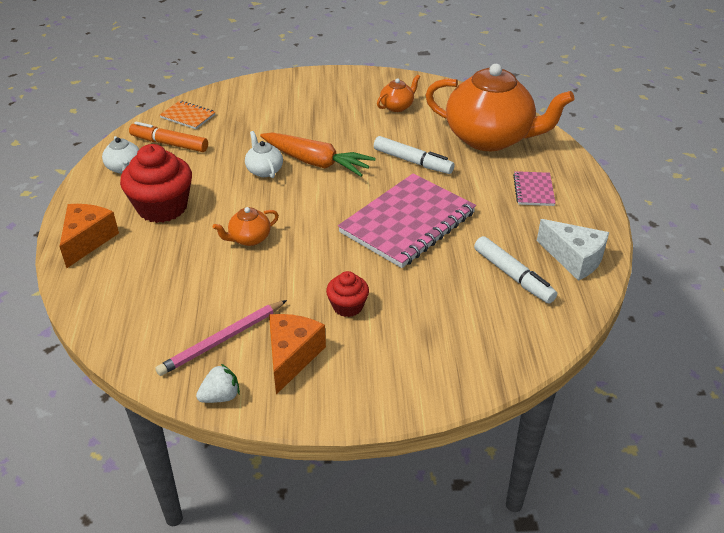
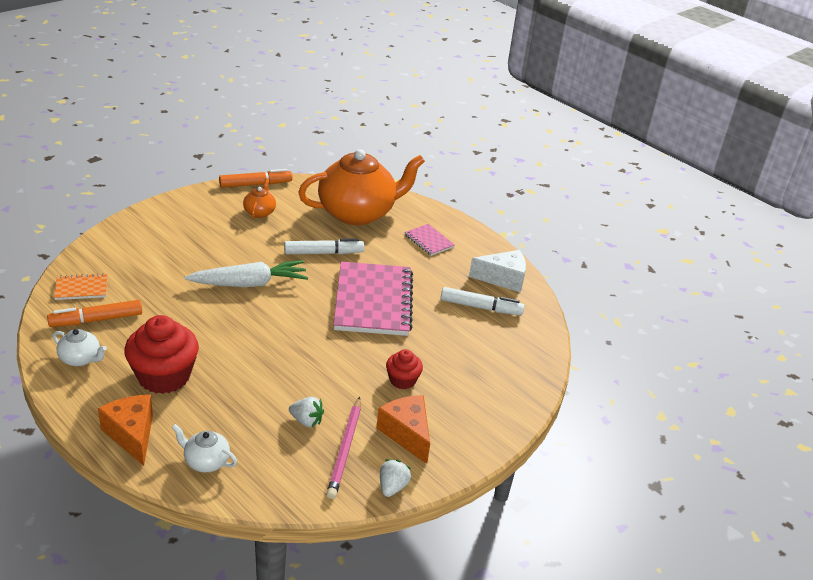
camera: 45 degrees left, 5 degrees down
orange teapot [213,207,279,246] -> none
white teapot [245,131,283,178] -> white teapot moved to [172,424,237,472]
orange carrot [260,132,376,176] -> white carrot [185,260,308,287]
none -> orange marker [219,169,292,188]
none -> white strawberry [289,397,324,427]

